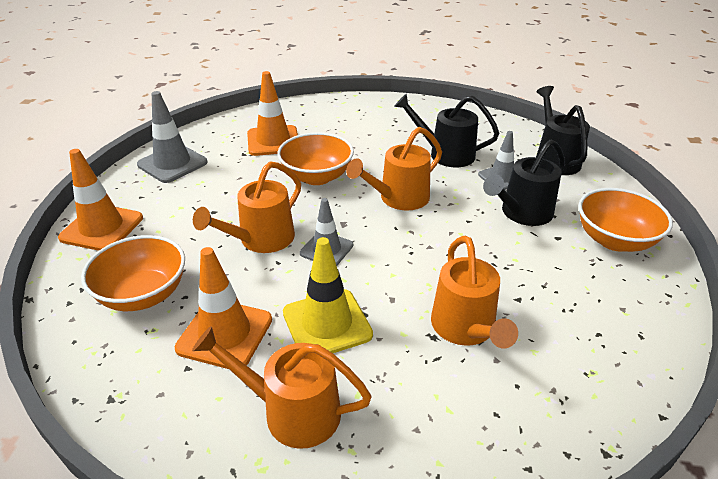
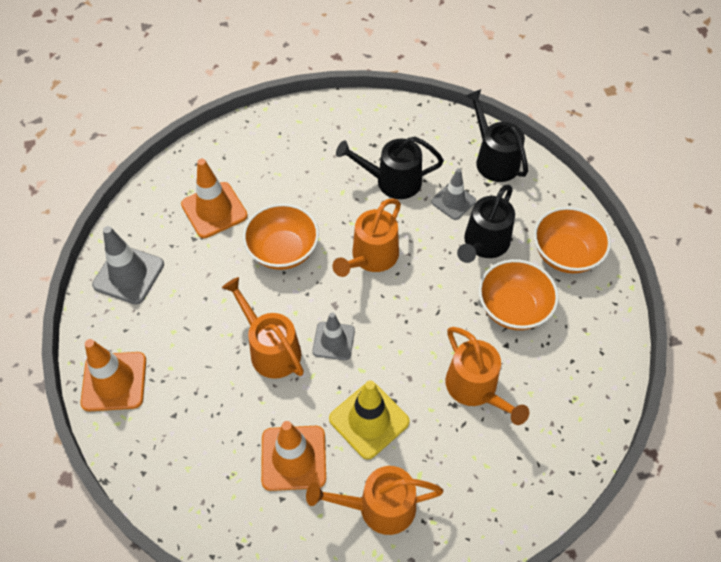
camera: 20 degrees left, 20 degrees up
orange bowl [81,235,185,311] -> orange bowl moved to [479,259,559,330]
orange watering can [193,161,301,253] -> orange watering can turned 120 degrees clockwise [222,277,304,379]

